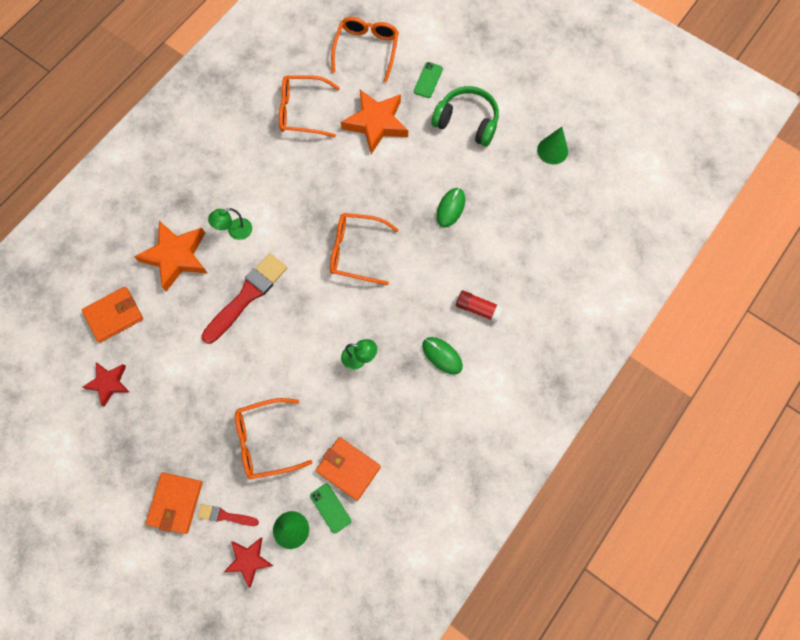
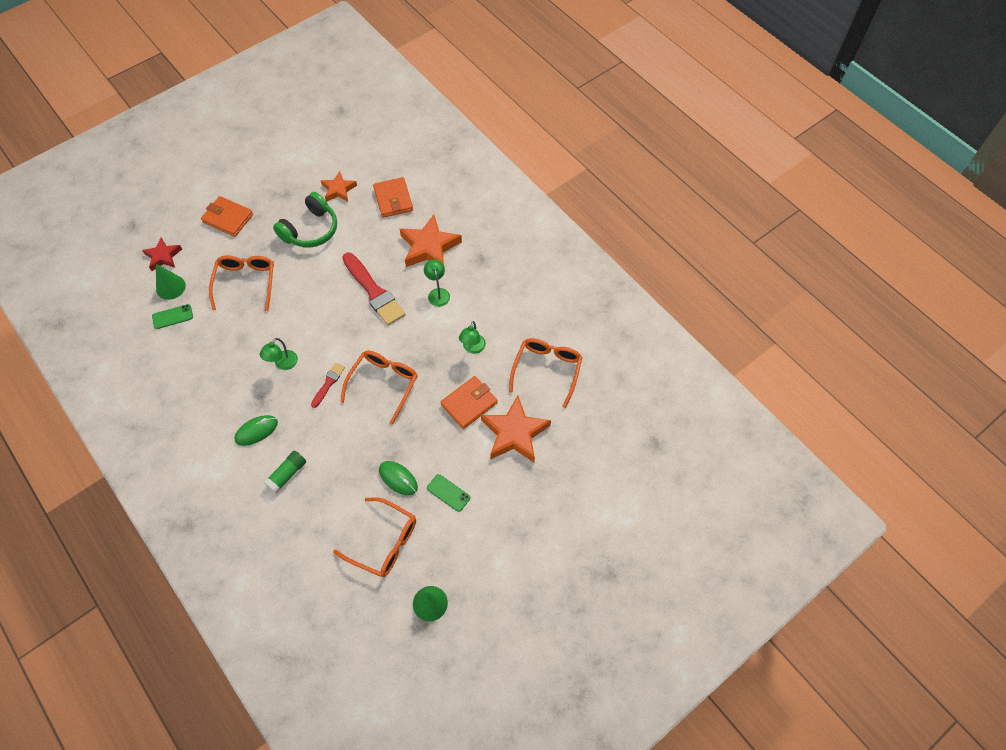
camera: 105 degrees right, 10 degrees down
red star [82,363,129,407] -> orange star [321,171,357,202]
red brush [197,504,259,526] -> red brush moved to [311,363,345,408]
orange wallet [316,437,381,501] -> orange wallet moved to [440,376,498,429]
orange glasses [331,17,399,82] -> orange glasses moved to [333,497,416,577]
green phone [414,62,443,98] -> green phone moved to [427,474,470,512]
green headphones [431,86,499,147] -> green headphones moved to [273,192,337,248]
red glue stick [456,290,503,322] -> green glue stick [264,451,306,493]
none -> green lamp [459,321,486,354]

